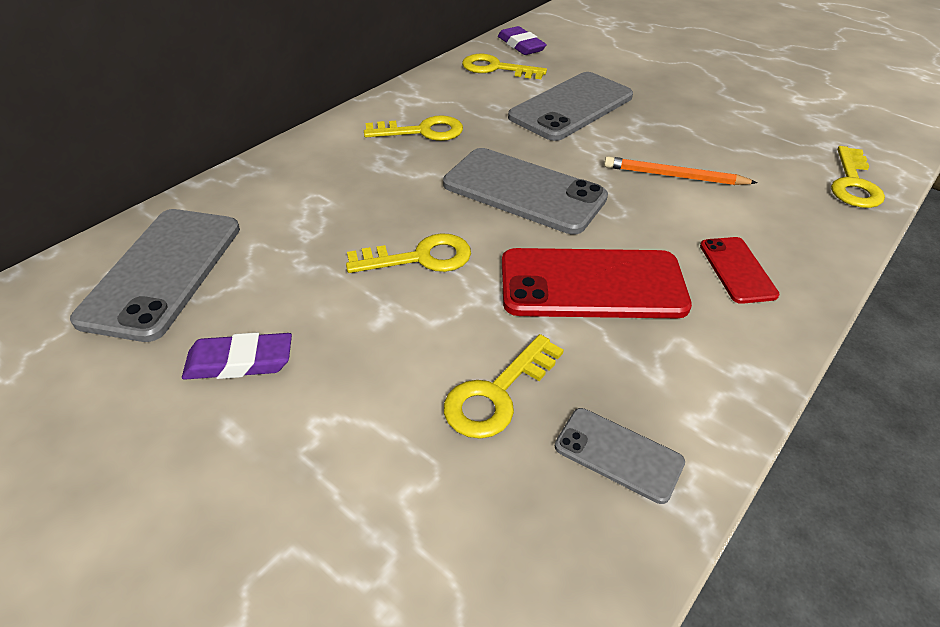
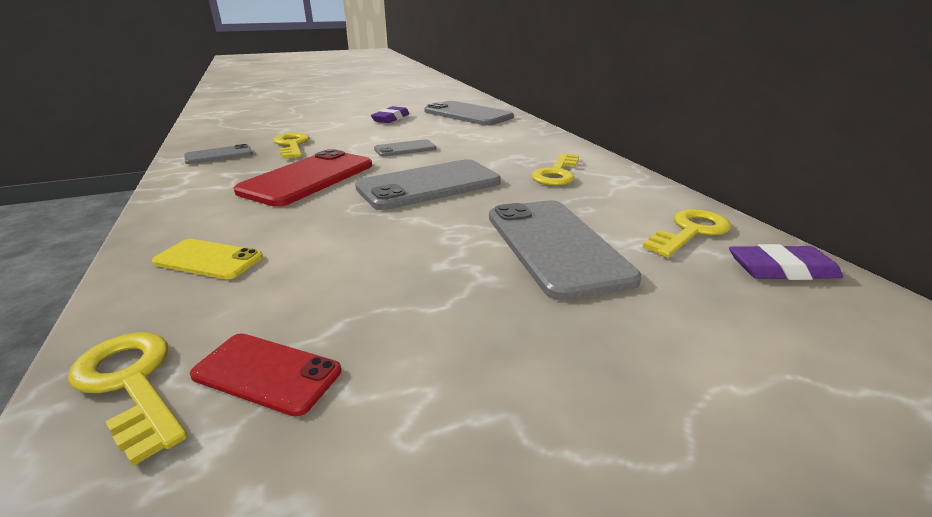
camera: 120 degrees right, 15 degrees down
yellow key [346,233,471,273] -> grey phone [374,139,436,157]
orange pencil [604,156,758,185] -> none
red phone [700,237,780,304] -> red phone moved to [190,334,341,417]
none -> yellow phone [152,239,263,279]

